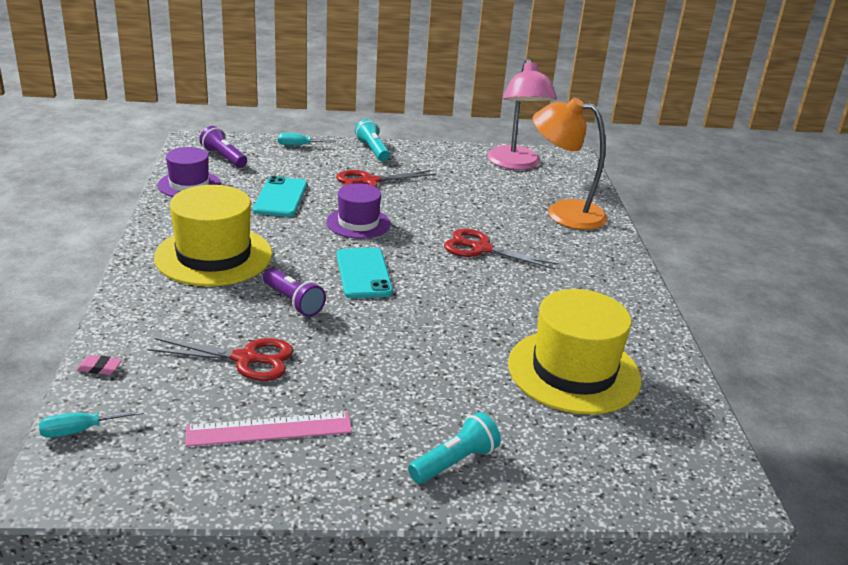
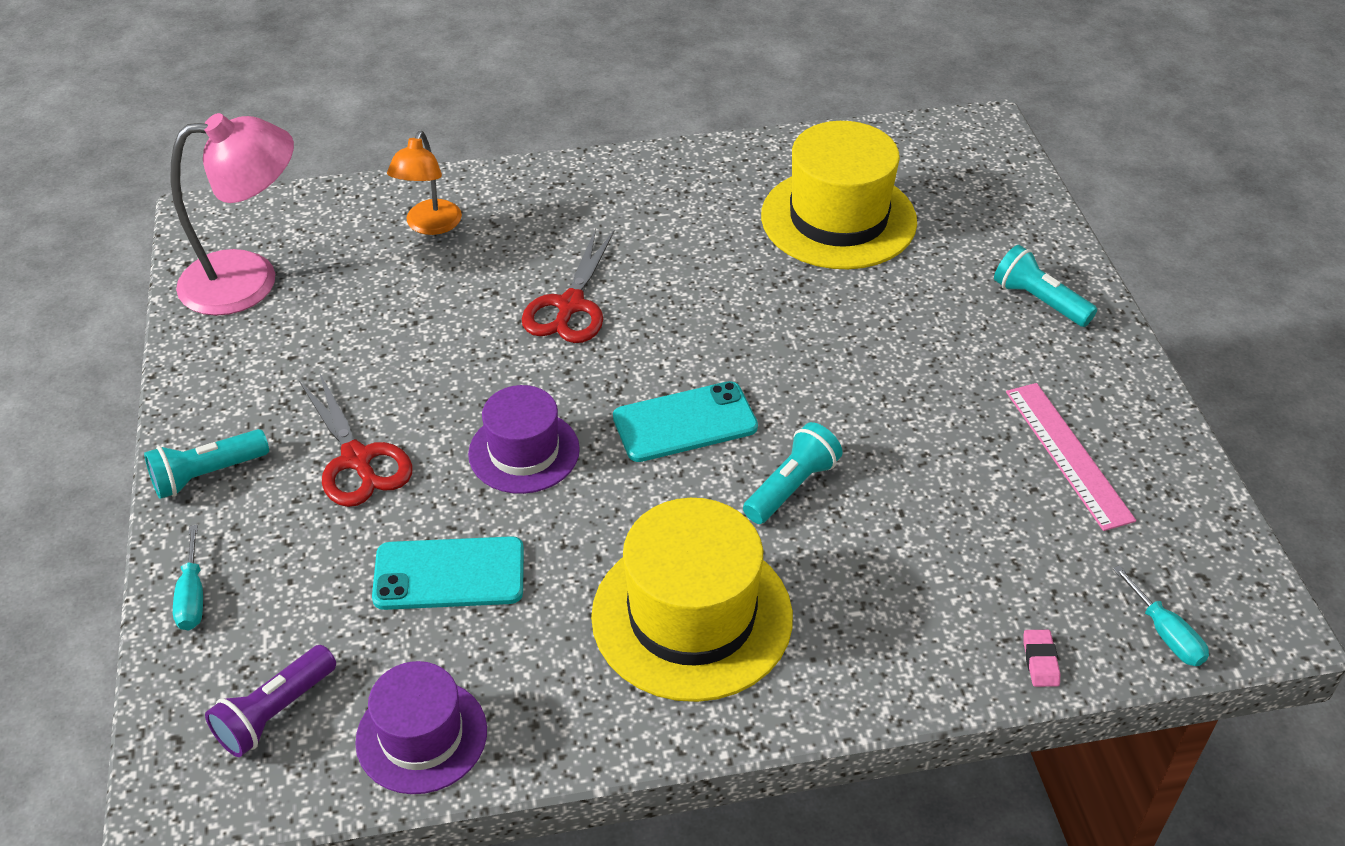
camera: 95 degrees left, 15 degrees up
red scissors [148,338,294,381] -> none
purple flashlight [263,268,326,317] -> turquoise flashlight [743,422,843,524]
orange lamp [533,97,608,230] -> orange lamp [387,131,462,235], size x0.59

